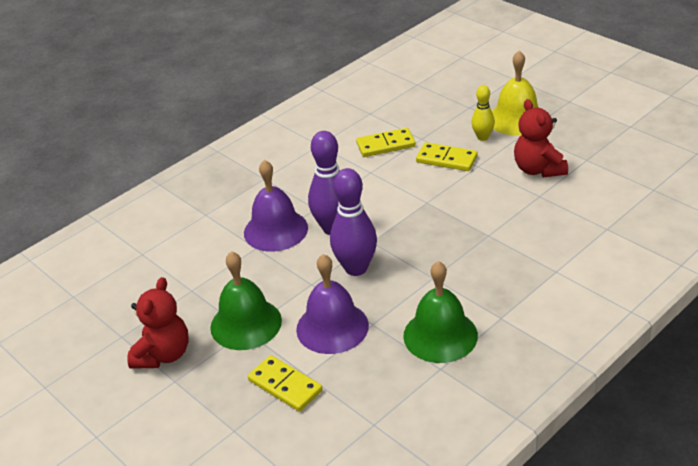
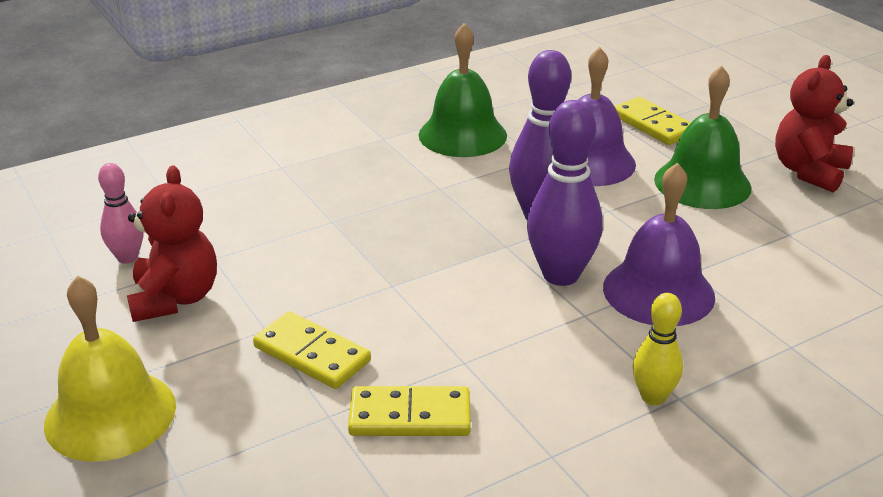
camera: 170 degrees left, 5 degrees down
yellow bowling pin [471,85,495,141] -> yellow bowling pin moved to [633,293,683,405]
none -> pink bowling pin [98,163,144,264]

